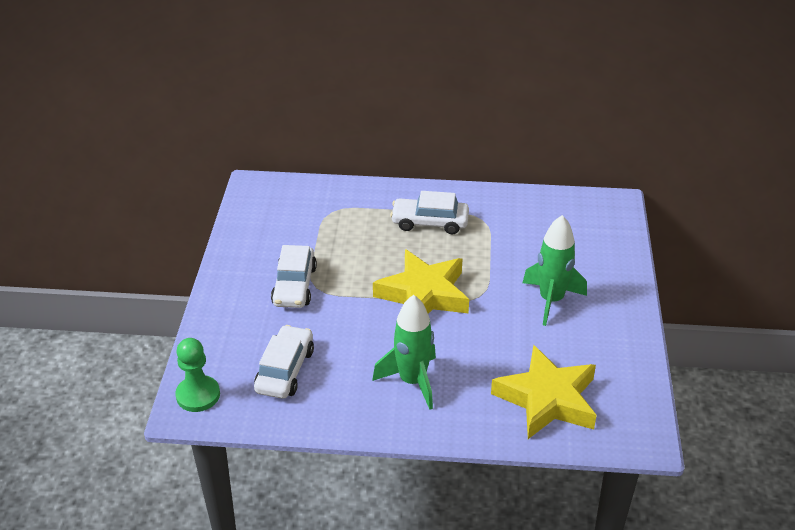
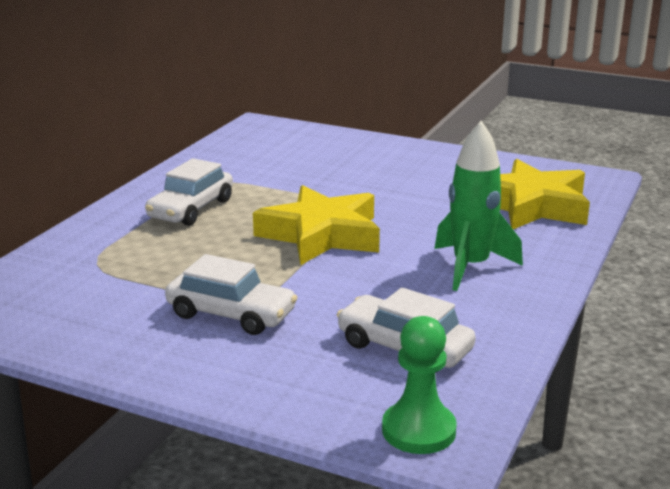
camera: 70 degrees left, 15 degrees down
green rocket [523,215,587,326] -> none

